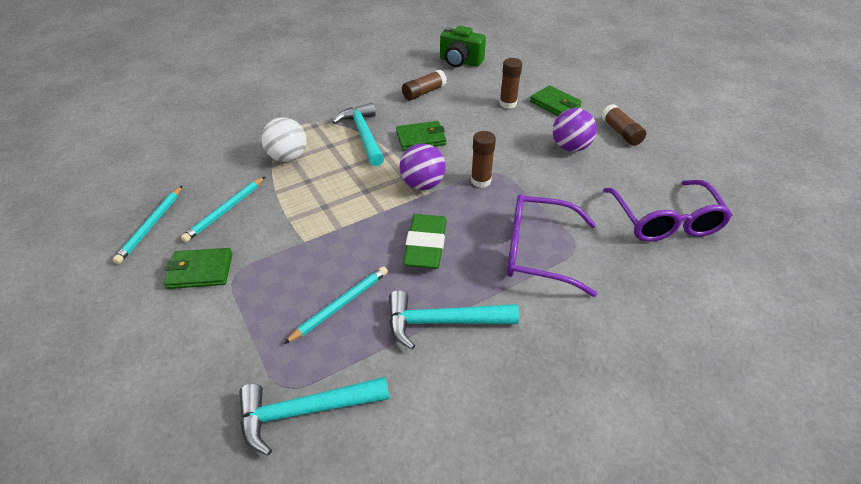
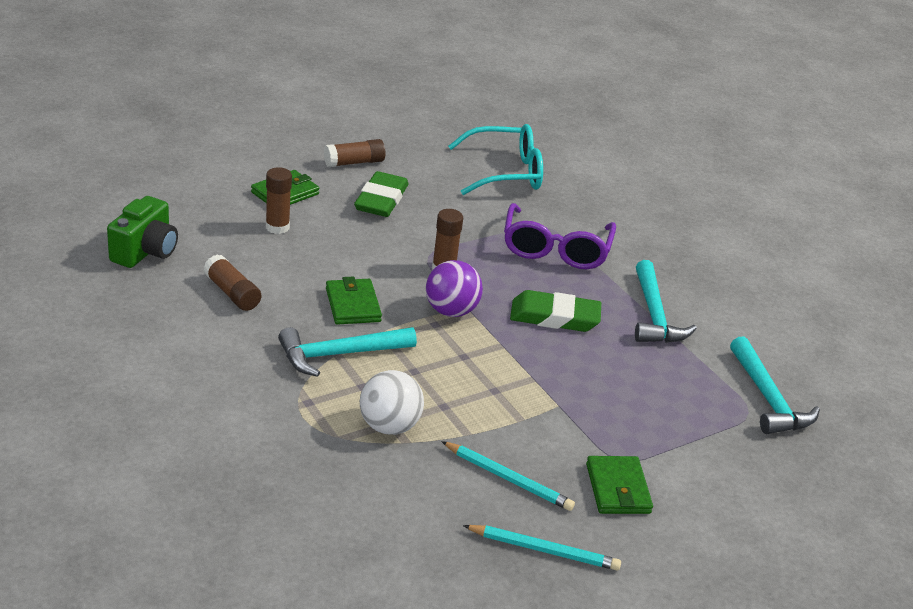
camera: 95 degrees left, 10 degrees down
turquoise pencil [284,266,388,344] -> none
purple ball [553,108,597,152] -> green eraser [354,171,409,217]
purple glasses [603,180,733,242] -> turquoise glasses [448,124,543,195]

